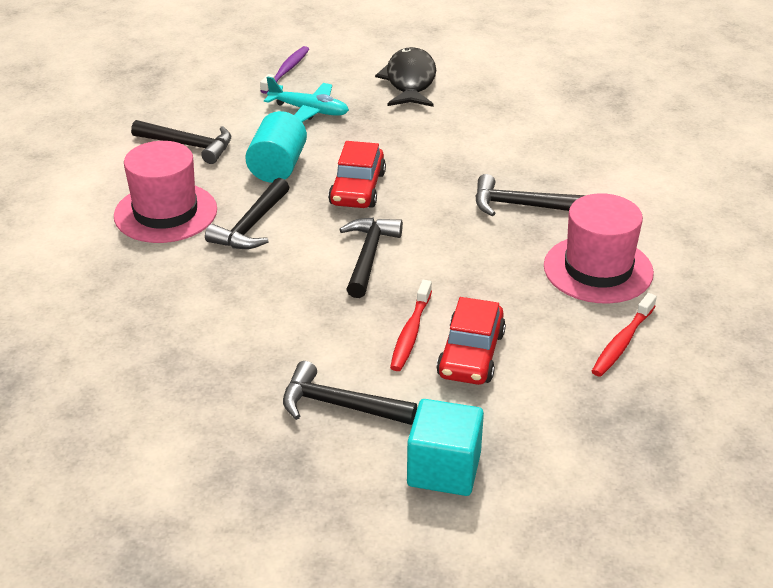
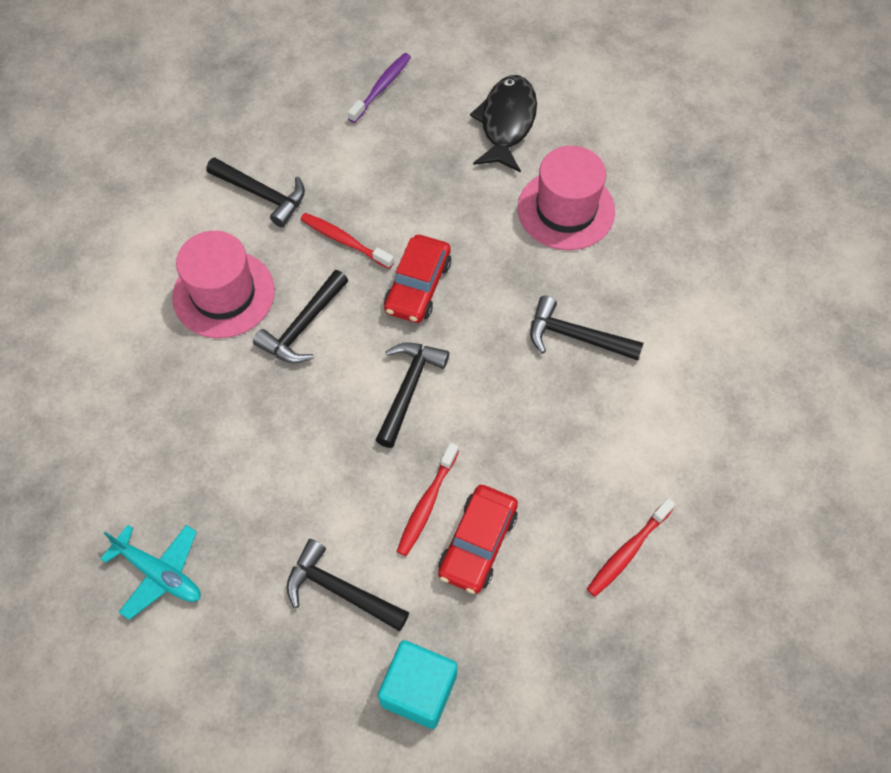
camera: 10 degrees right, 25 degrees up
turquoise cylinder [245,111,307,183] -> red toothbrush [300,213,394,269]
turquoise plane [264,76,349,122] -> turquoise plane moved to [101,525,201,620]
pink hat [544,193,654,304] -> pink hat moved to [518,146,615,250]

